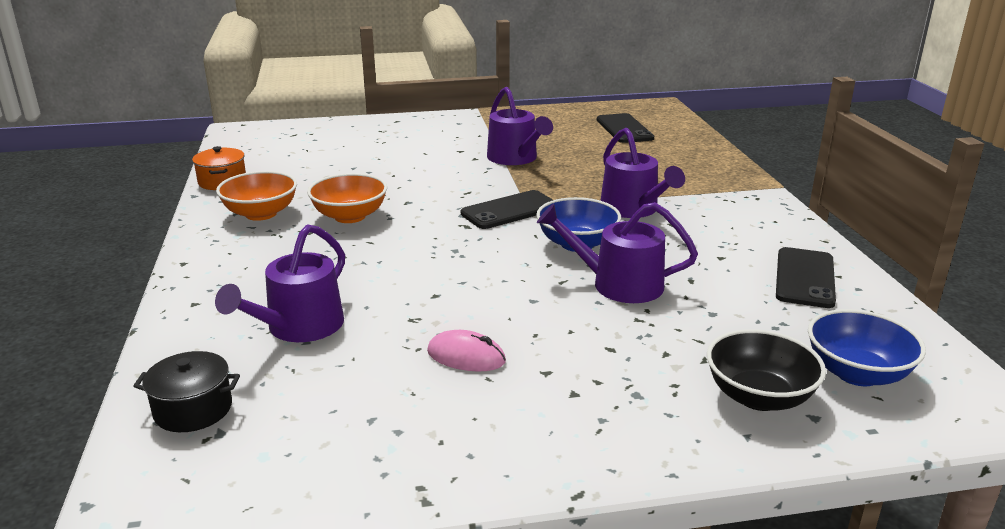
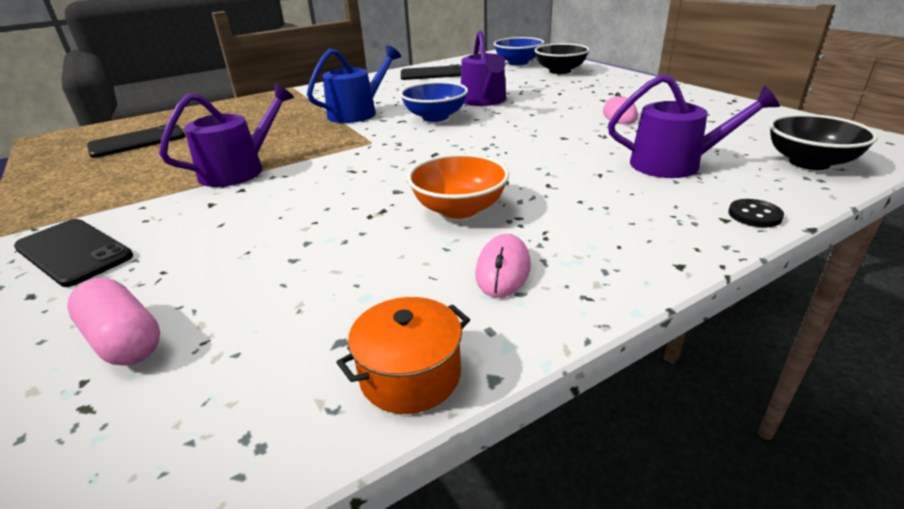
camera: 110 degrees left, 5 degrees up
black pot [133,351,240,432] -> black bowl [769,114,878,170]
orange bowl [216,171,297,221] -> pink mouse [475,234,531,298]
black phone [461,190,553,229] -> black phone moved to [14,219,133,287]
purple watering can [600,128,685,218] -> blue watering can [307,45,401,123]
none -> pink capsule [67,278,160,366]
none -> black button [728,199,784,228]

